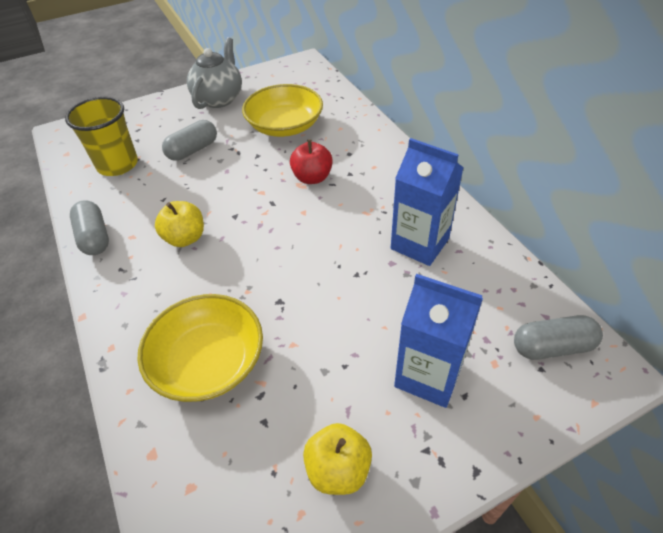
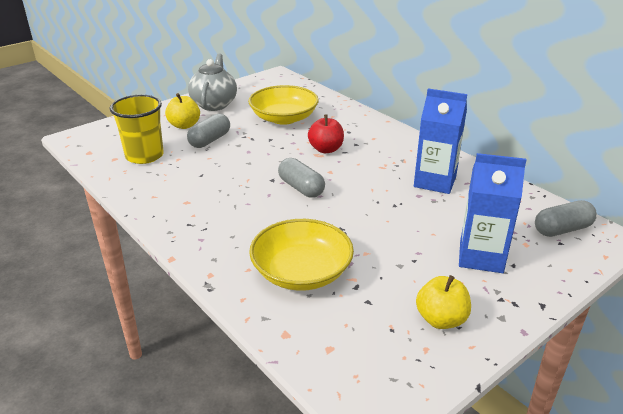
camera: 15 degrees left, 15 degrees down
grey capsule [70,200,109,255] -> grey capsule moved to [278,158,325,198]
yellow apple [155,201,204,247] -> yellow apple moved to [165,93,200,129]

